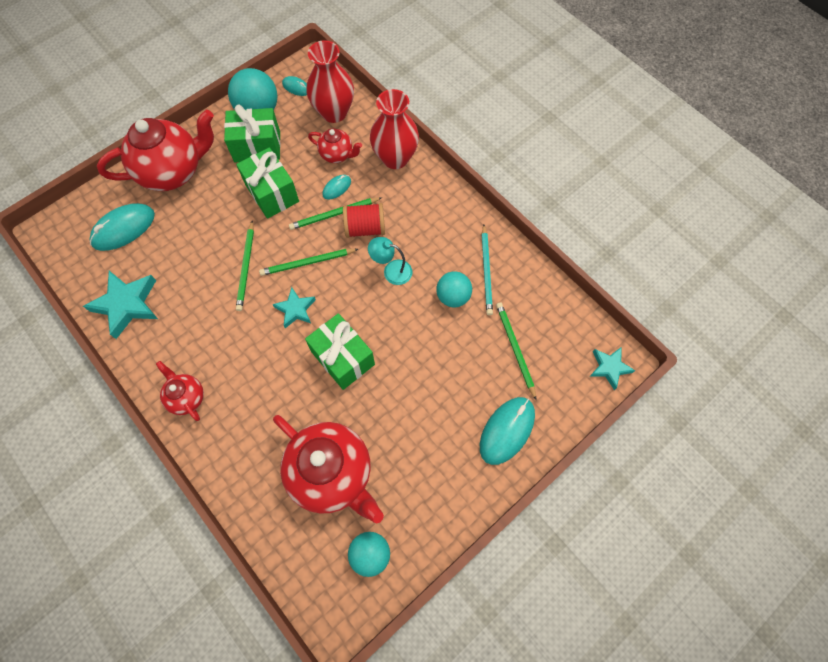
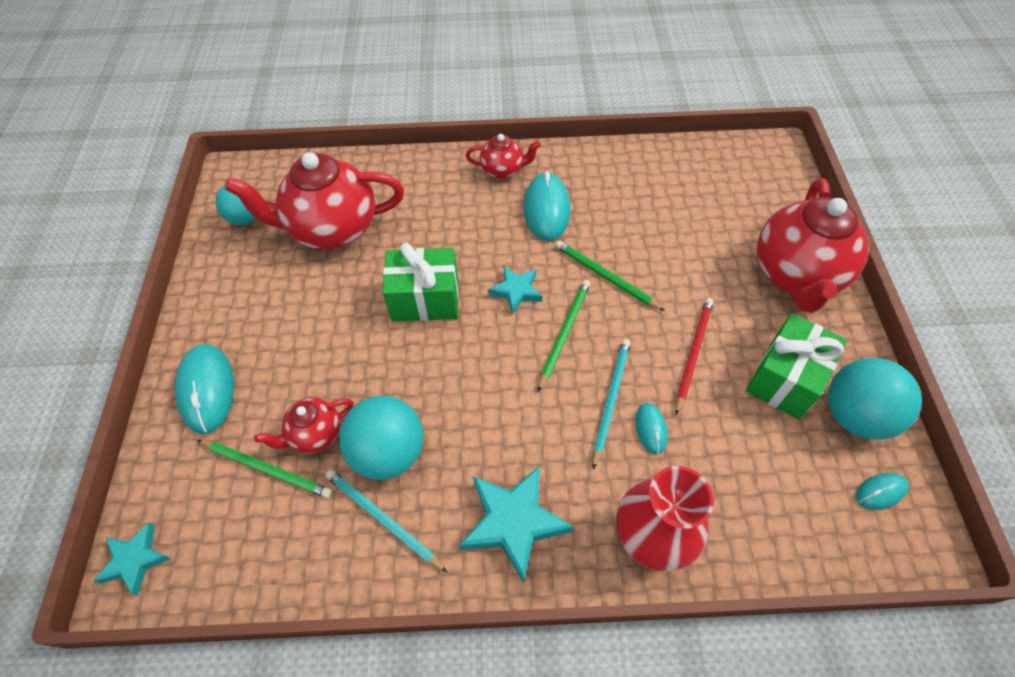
camera: 130 degrees right, 10 degrees down
turquoise star [83,271,158,339] -> turquoise star moved to [460,466,574,583]
turquoise mouse [89,203,155,251] -> turquoise mouse moved to [524,171,570,241]
green gift [236,147,299,219] -> red pencil [675,298,714,415]
green pencil [289,197,382,230] -> turquoise pencil [592,339,631,470]
red vase [307,40,354,123] -> none
red teapot [308,128,362,163] -> red teapot moved to [254,397,354,454]
red spool [343,203,385,238] -> none
turquoise lamp [368,237,412,285] -> none
turquoise ball [436,271,472,307] -> turquoise ball [339,396,424,480], size x1.51

